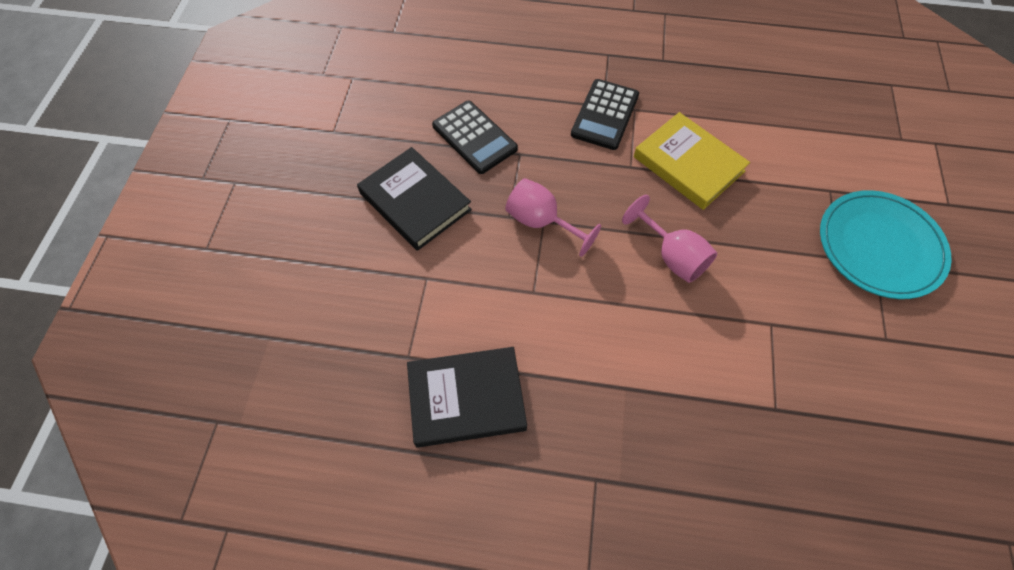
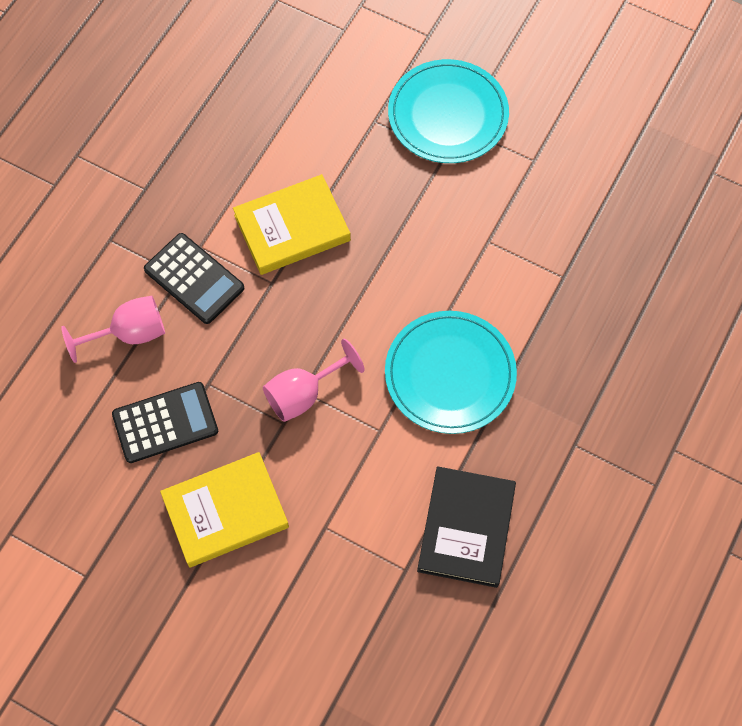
camera: 70 degrees left, 5 degrees up
black book [357,147,472,251] -> yellow book [160,452,289,567]
pink goblet [622,195,717,283] -> pink goblet moved to [61,296,165,363]
none -> turquoise plate [385,311,517,434]

